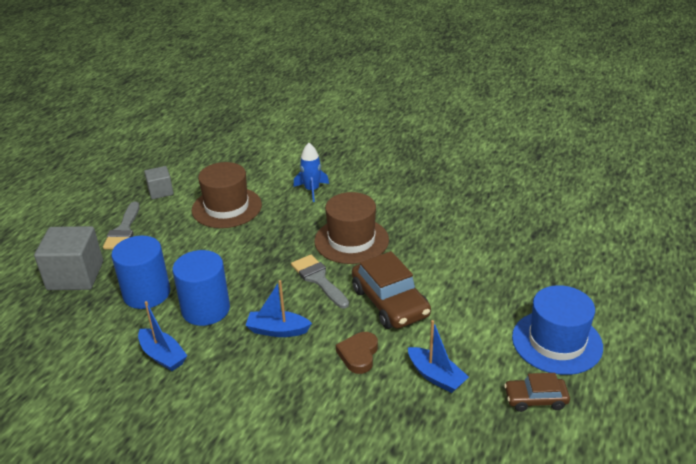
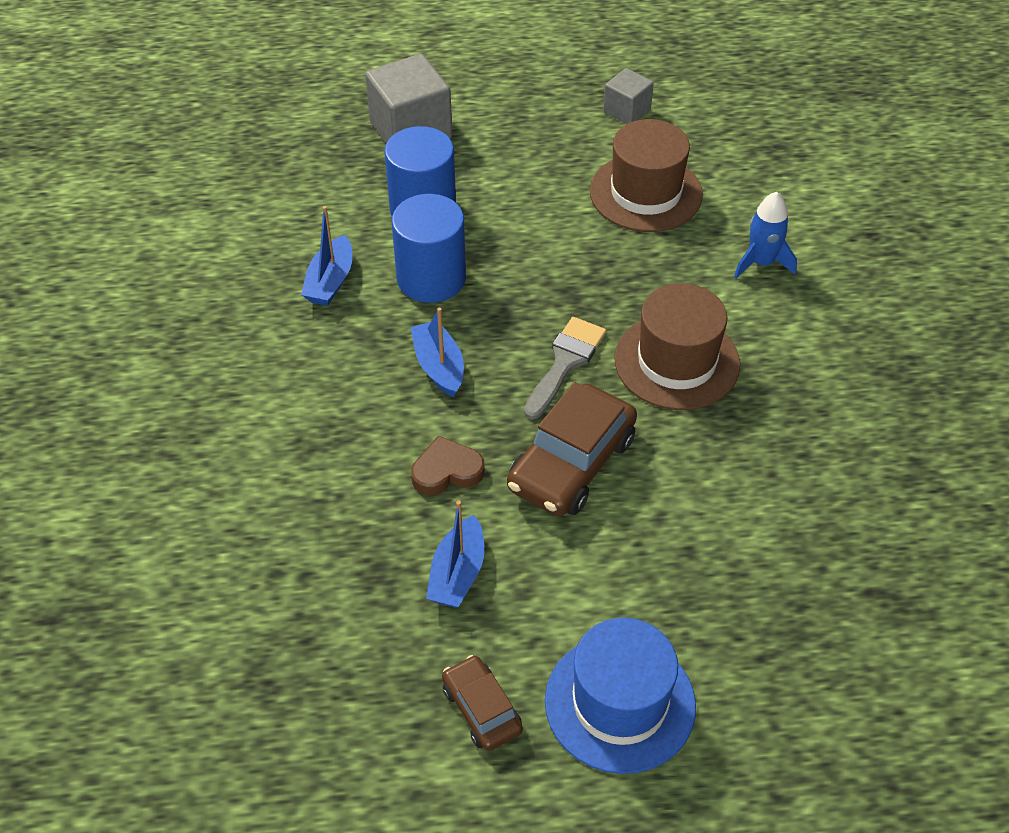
camera: 60 degrees right, 15 degrees up
grey brush [103,202,139,249] -> none

